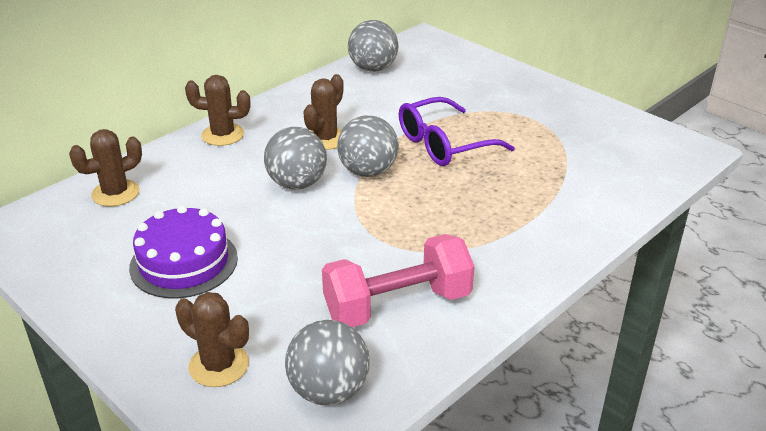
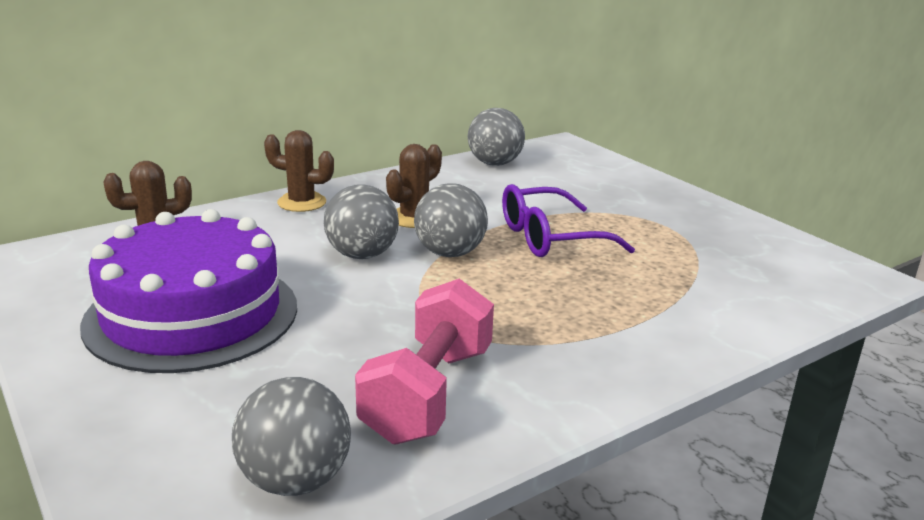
camera: 10 degrees right, 10 degrees down
purple cake [129,205,238,298] -> purple cake [80,209,297,373], size x1.59
brown cactus [175,292,249,387] -> none
pink dumbbell [322,234,474,327] -> pink dumbbell turned 60 degrees counterclockwise [355,279,494,445]

